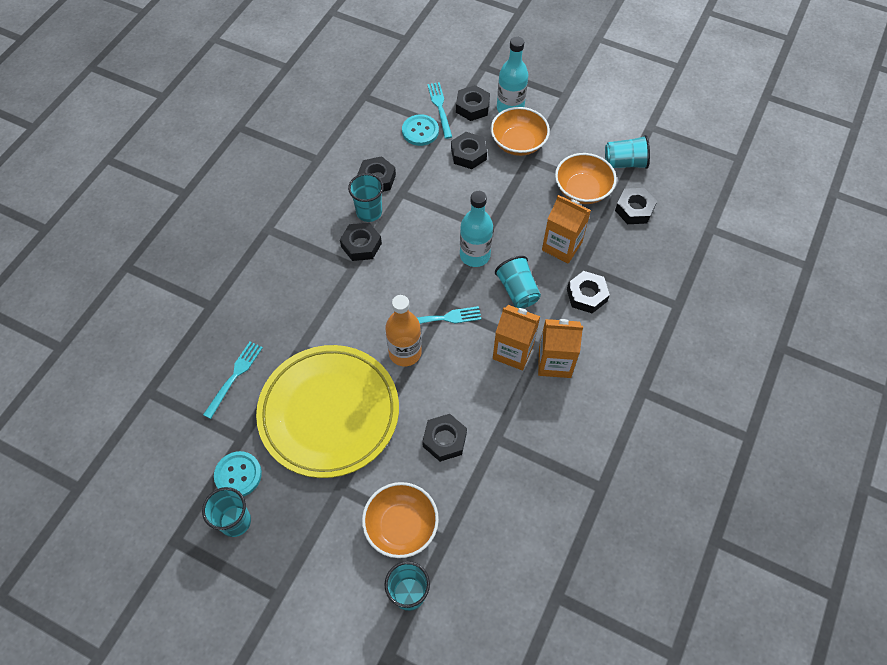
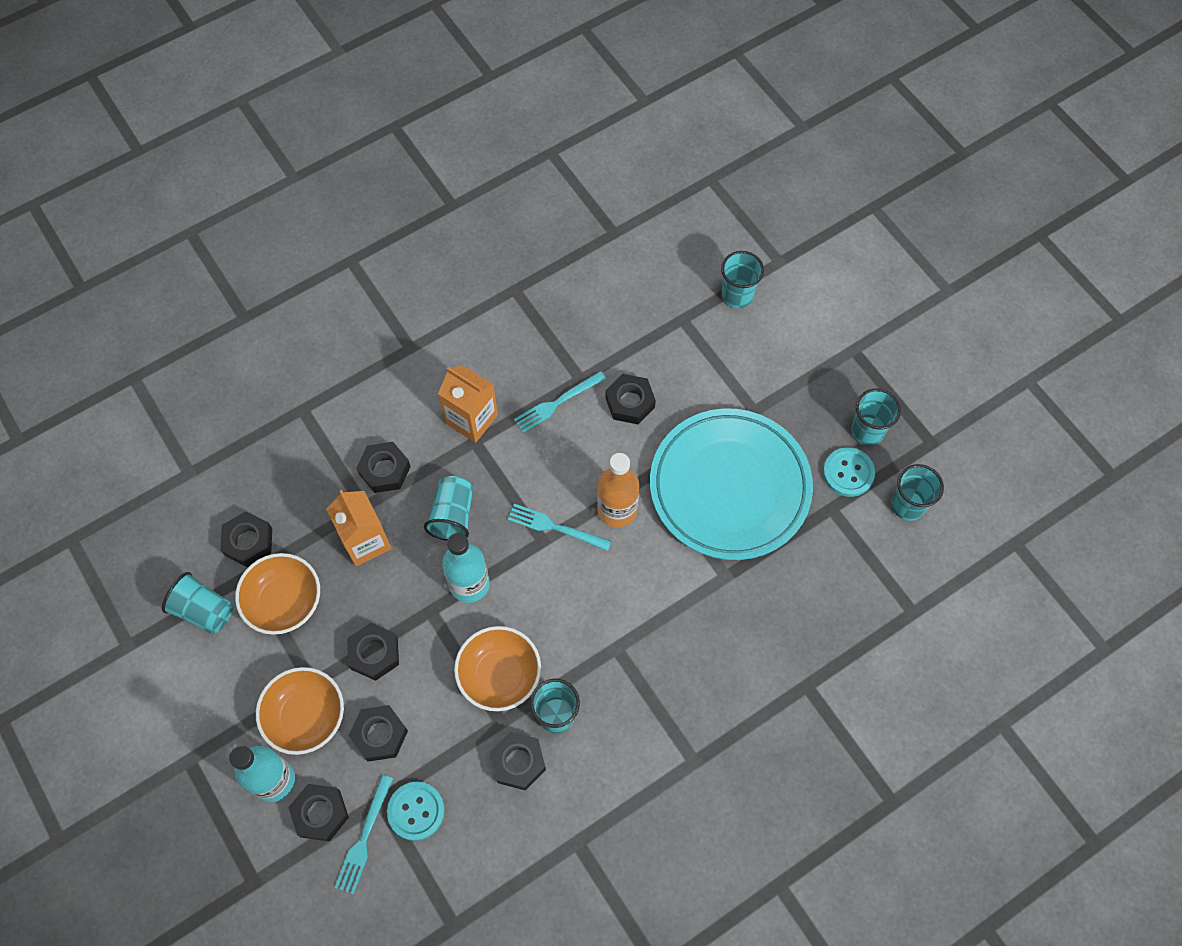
camera: 150 degrees left, 5 degrees up
turquoise fork [203,342,263,419] -> turquoise fork moved to [514,371,606,433]
yellow plate [256,345,399,478] -> turquoise plate [650,408,813,560]
black nut [340,222,382,261] -> black nut moved to [347,623,399,681]
orange bowl [362,482,439,558] -> orange bowl moved to [454,626,541,711]
orange carton [493,305,540,371] -> none
none -> turquoise cup [891,464,944,521]

